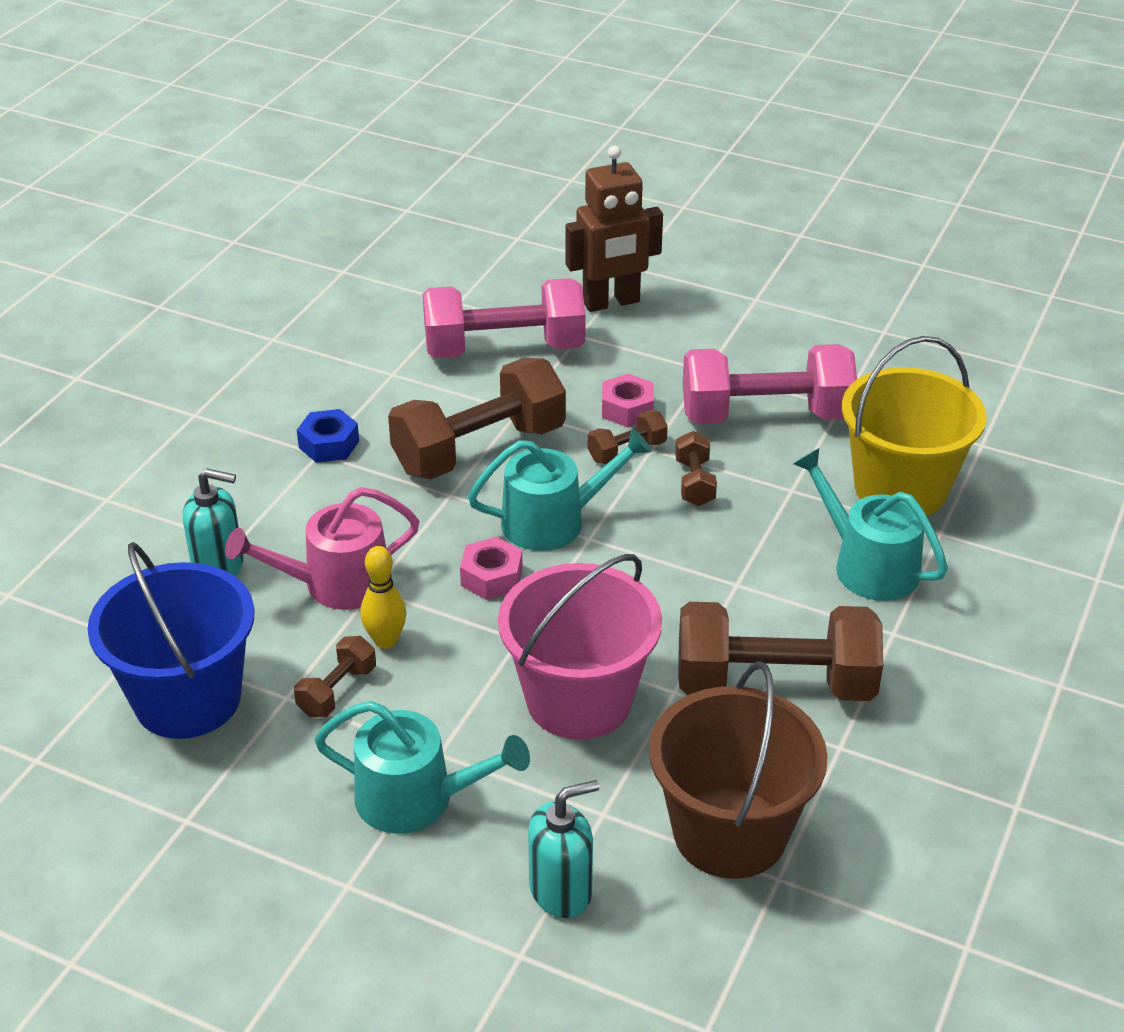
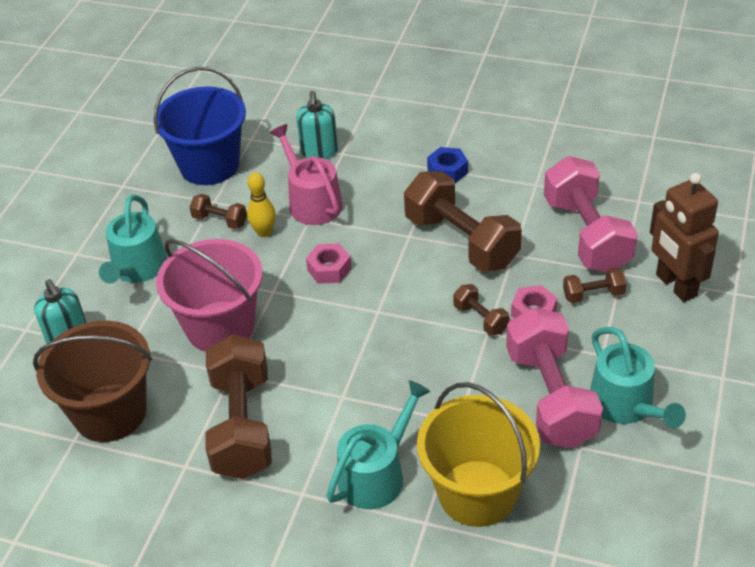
camera: 85 degrees right, 5 degrees up
turquoise watering can [468,429,652,551] -> turquoise watering can moved to [590,327,686,428]
brown dumbbell [675,431,717,506] -> brown dumbbell moved to [563,267,627,303]

